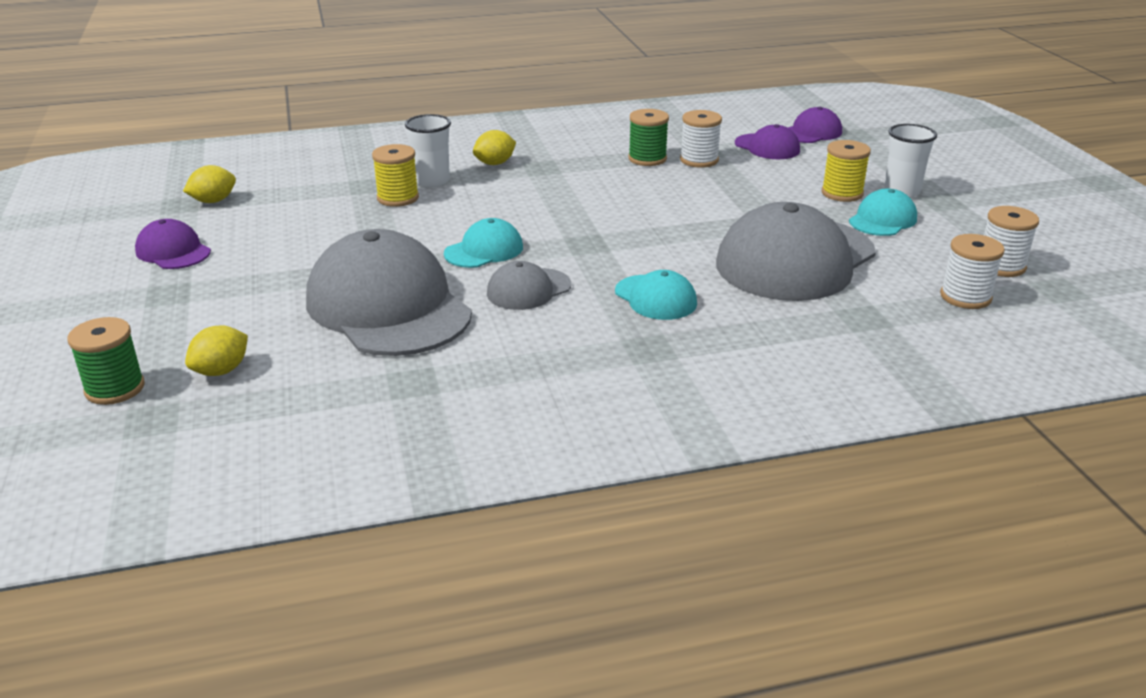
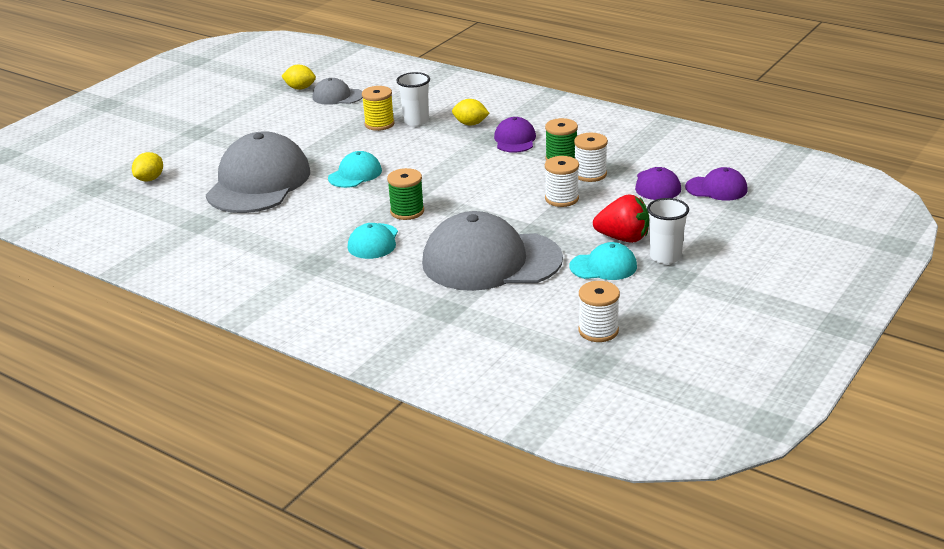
camera: 50 degrees right, 0 degrees up
green spool [67,317,145,405] -> green spool moved to [387,168,424,220]
purple cap [135,219,211,269] -> purple cap moved to [494,117,536,153]
yellow lemon [185,325,248,376] -> yellow lemon turned 60 degrees counterclockwise [132,152,163,181]
turquoise cap [444,218,523,268] -> turquoise cap turned 60 degrees counterclockwise [328,151,382,188]
grey cap [487,261,571,310] -> grey cap moved to [313,78,363,105]
yellow spool [822,140,871,202] -> red strawberry [593,194,649,243]
white spool [940,234,1005,309] -> white spool moved to [545,156,579,207]

